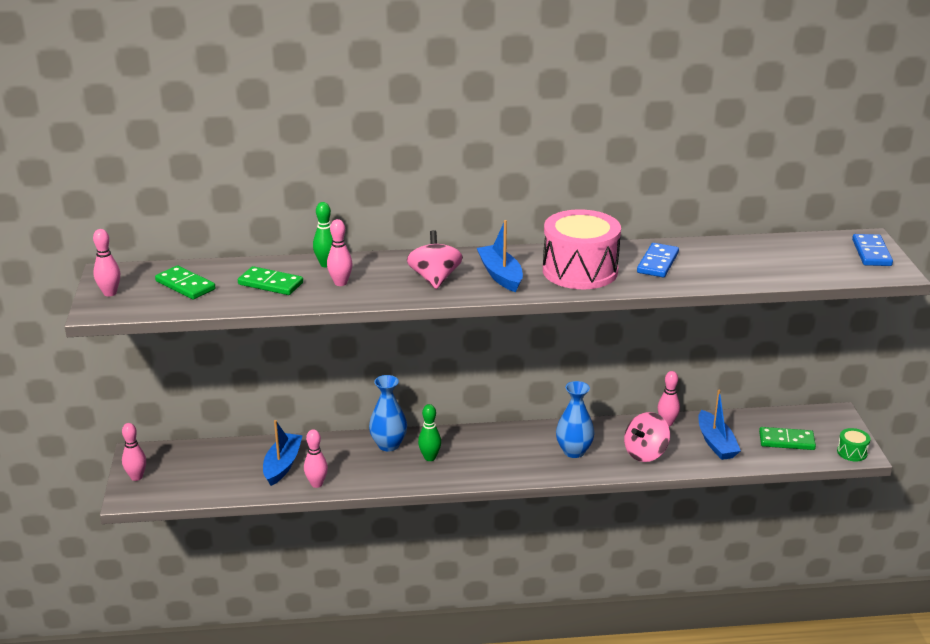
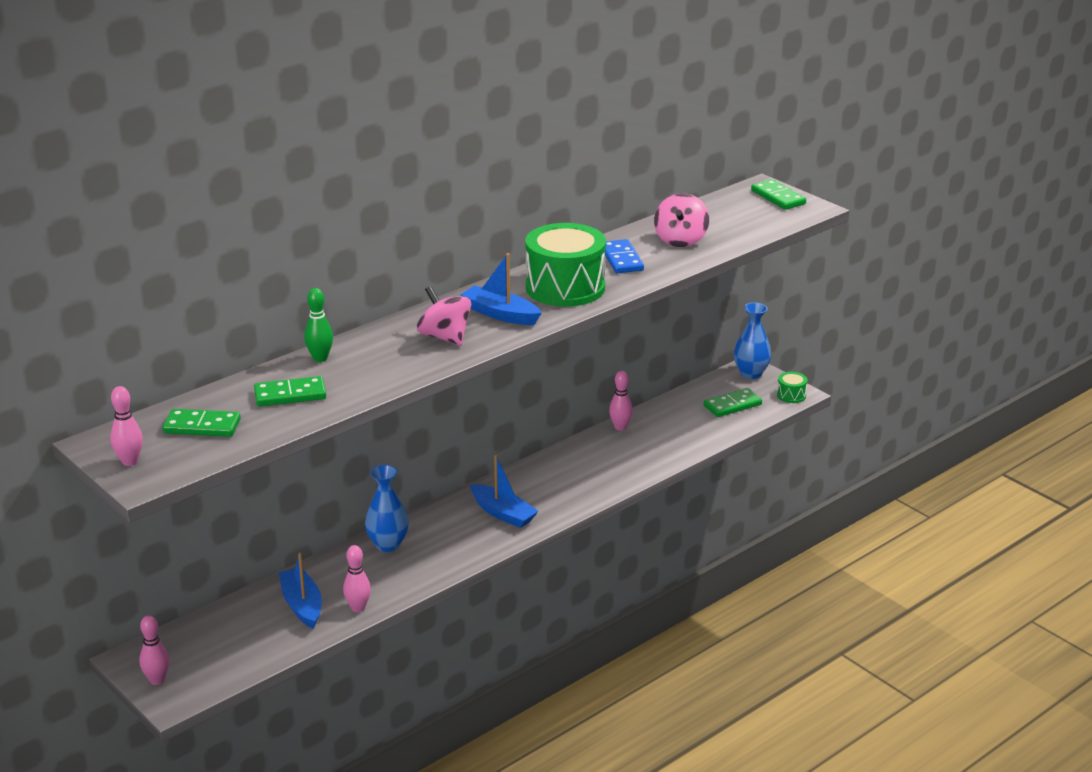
camera: 35 degrees left, 0 degrees up
pink bowling pin [327,219,353,286] -> none
green bowling pin [418,404,441,461] -> none
pink drum [543,209,621,289] -> green drum [525,223,606,307]
blue vase [556,381,595,458] -> blue vase moved to [734,303,771,379]
pink spinning top [624,412,670,462] -> pink spinning top moved to [654,193,709,247]
blue boat [698,390,741,460] -> blue boat moved to [470,455,539,528]
blue domino [852,234,893,266] -> green domino [751,179,806,210]

